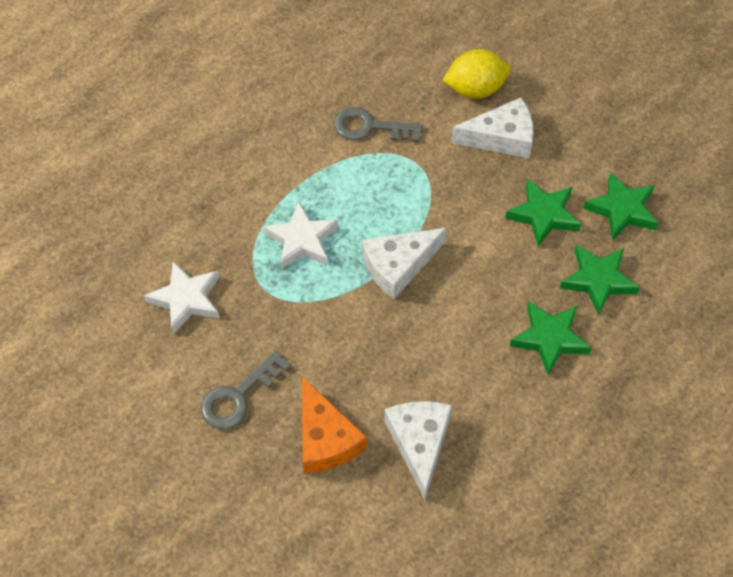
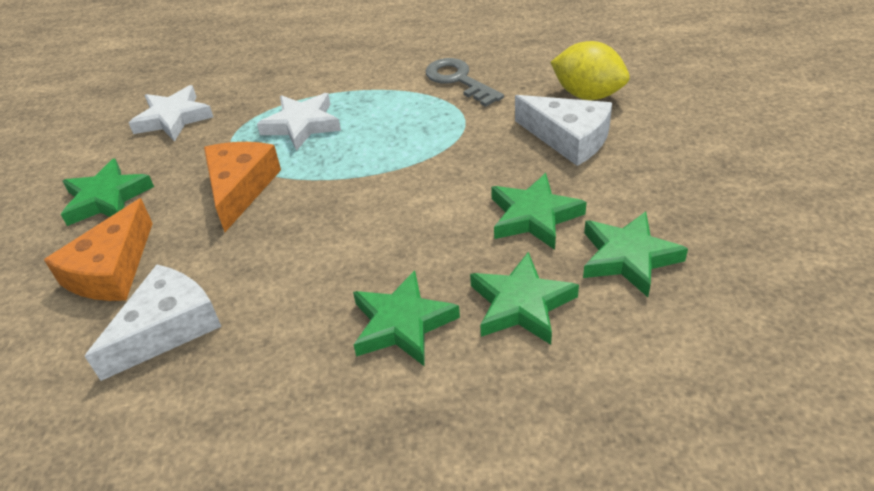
camera: 45 degrees right, 15 degrees down
grey key [200,350,291,429] -> green star [61,158,154,226]
white cheese [362,228,446,299] -> none
none -> orange cheese [204,142,281,232]

